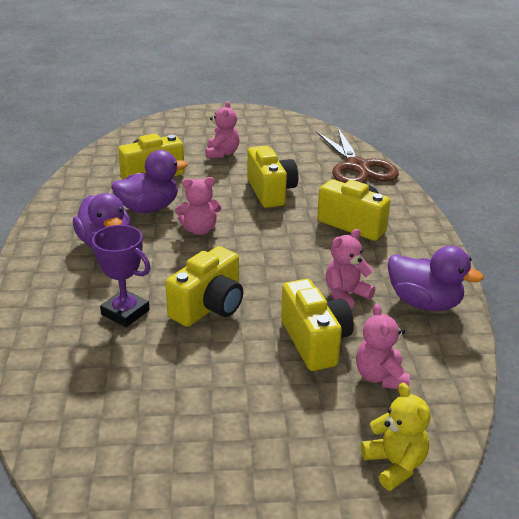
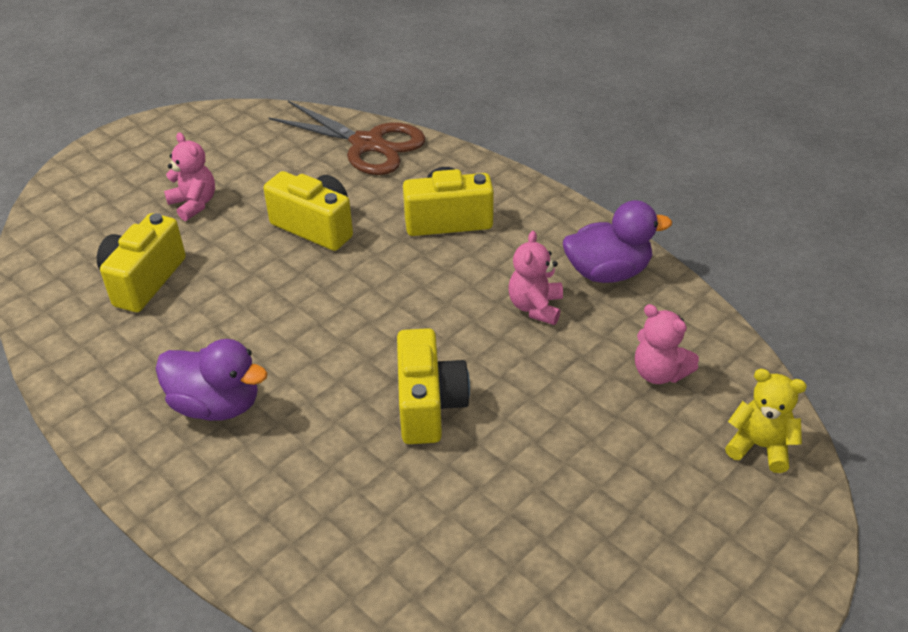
camera: 40 degrees left, 10 degrees up
purple trophy [89,225,151,327] -> none
purple duck [111,150,188,213] -> none
pink teddy bear [175,177,221,235] -> none
yellow camera [281,279,354,371] -> none

